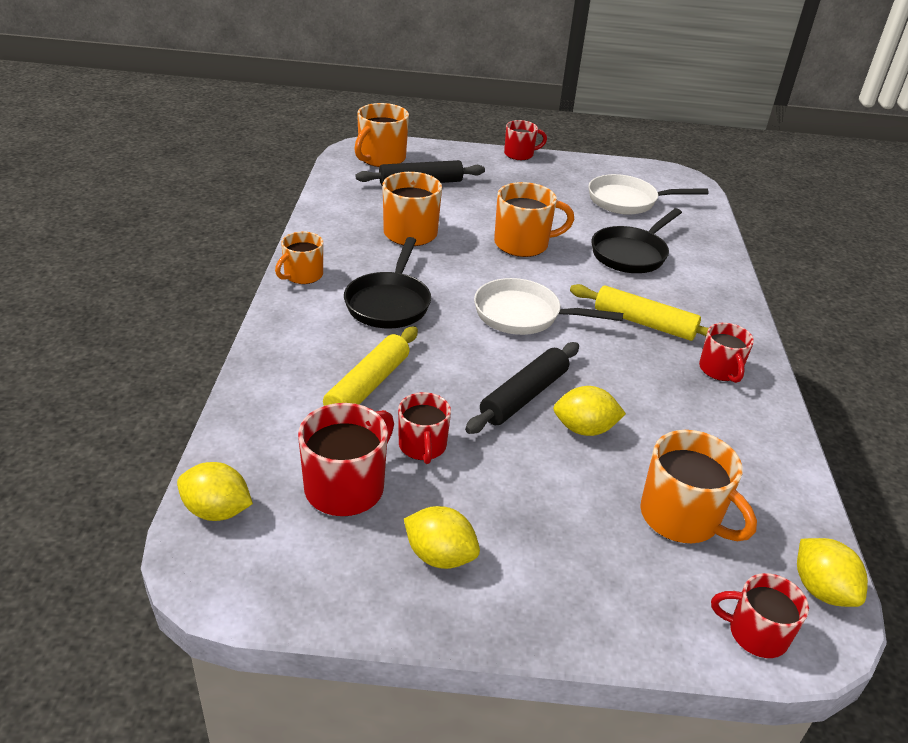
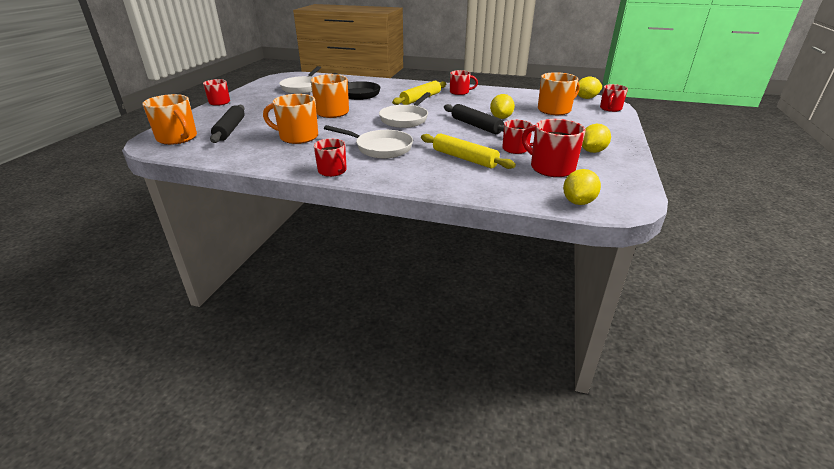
camera: 75 degrees left, 5 degrees down
orange mug [275,232,323,284] -> red mug [314,138,347,177]
black pan [344,237,431,328] -> white pan [324,125,413,158]

